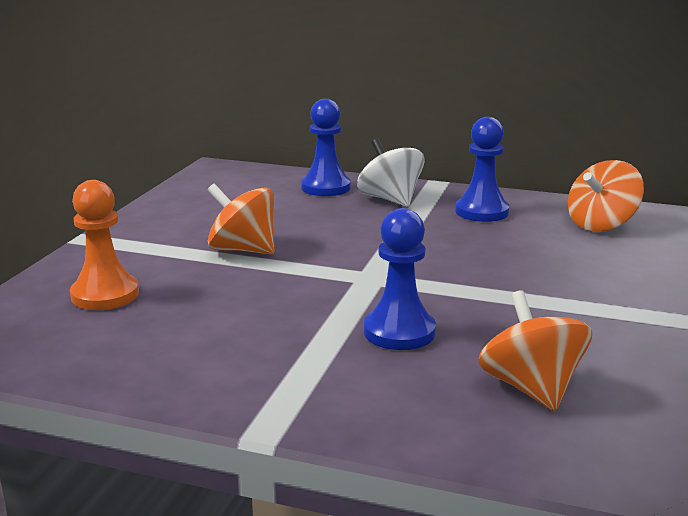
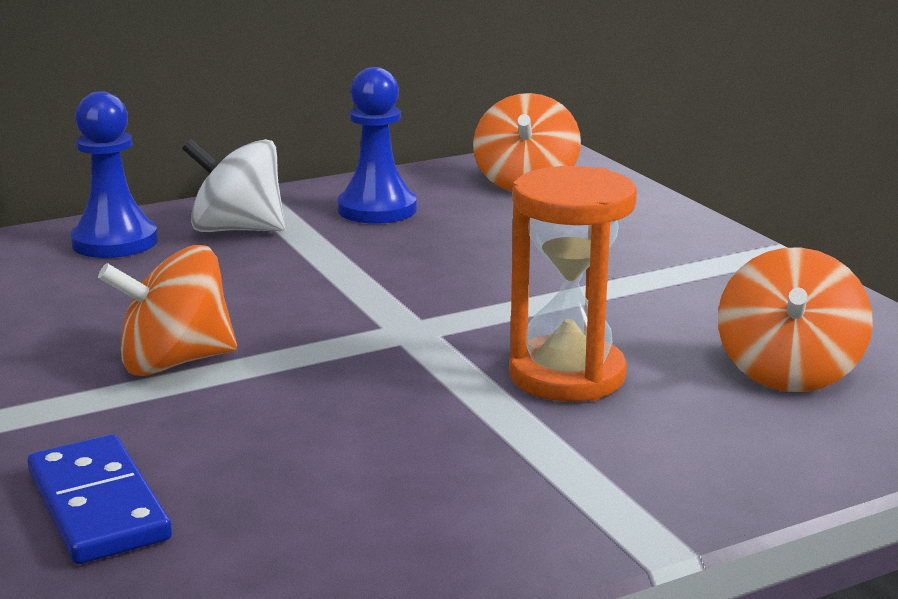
camera: 45 degrees left, 0 degrees up
orange pawn [70,180,139,310] -> blue domino [27,434,172,564]
blue pawn [364,208,436,350] -> orange hourglass [509,166,637,402]
orange spinning top [478,290,592,411] -> orange spinning top turned 105 degrees counterclockwise [718,248,873,392]

